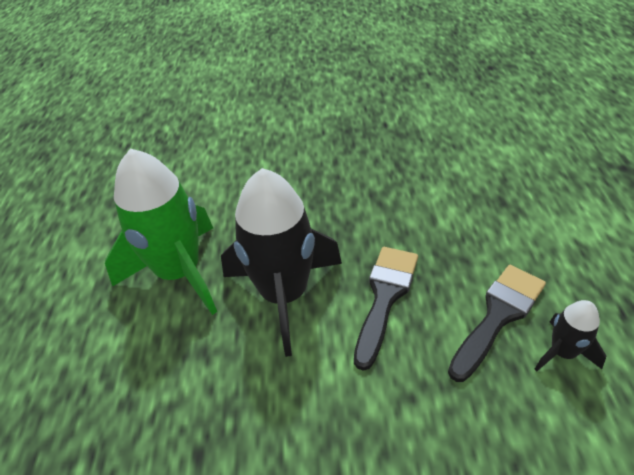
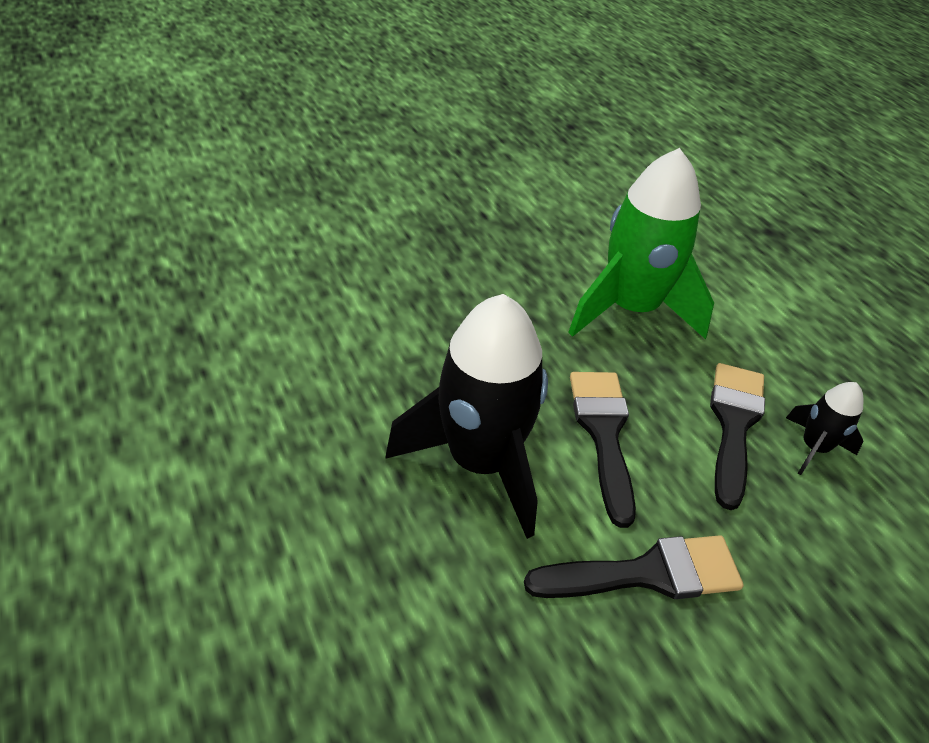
camera: 30 degrees left, 0 degrees up
green rocket [105,149,217,315] -> green rocket moved to [568,148,714,339]
none -> black brush [524,535,744,599]

